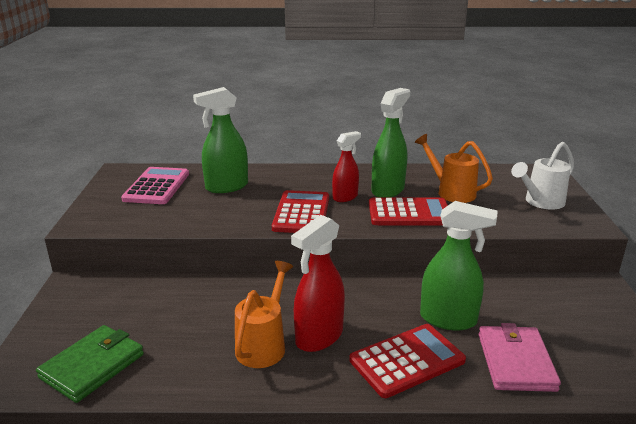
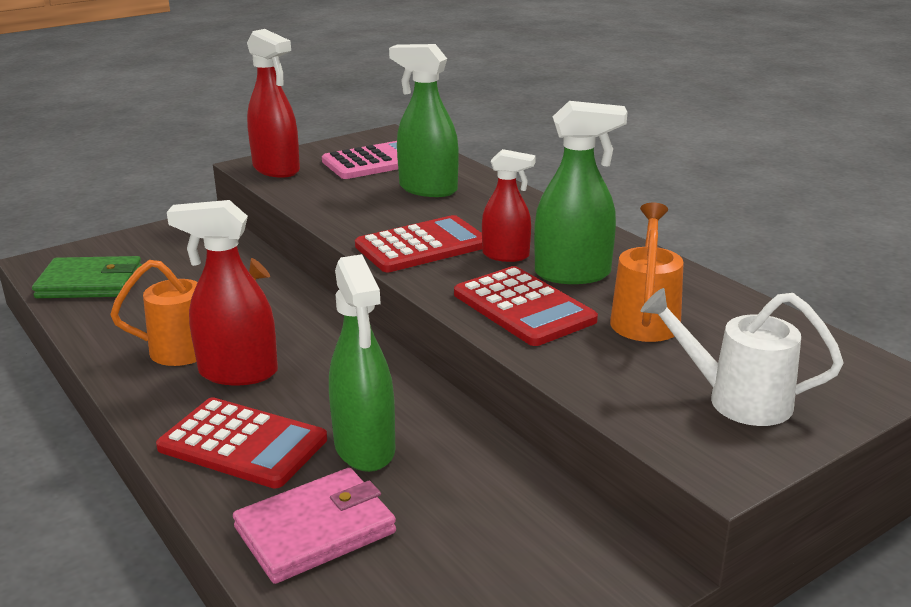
camera: 55 degrees right, 0 degrees up
none -> red spray bottle [247,29,300,178]

